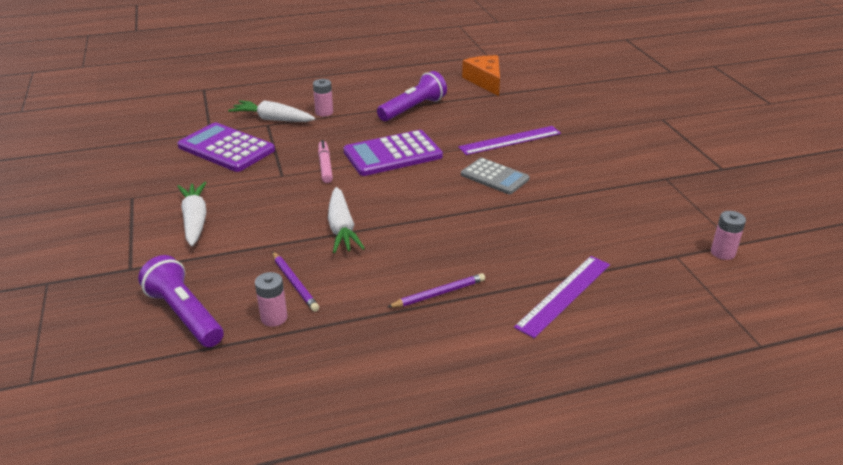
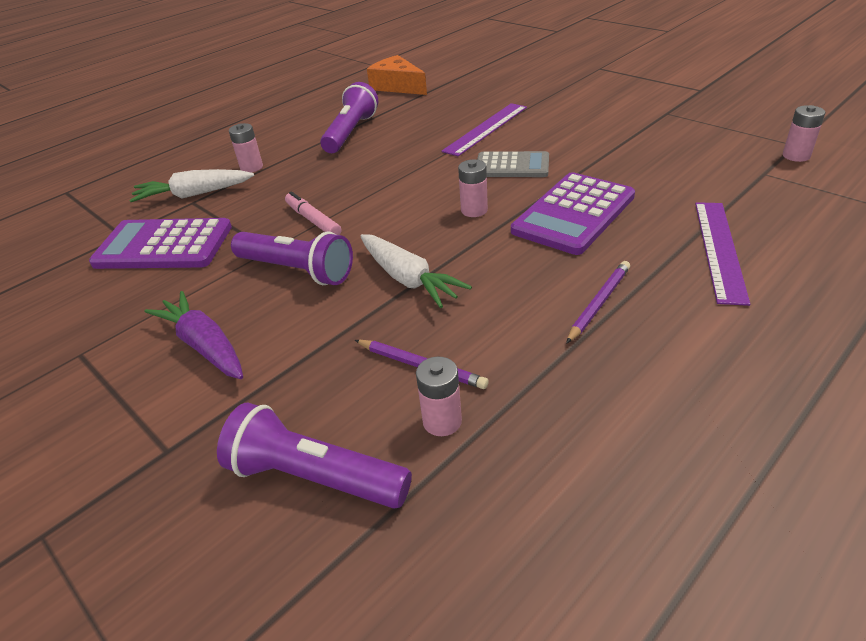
camera: 25 degrees left, 5 degrees up
white carrot [177,182,207,246] -> purple carrot [144,291,243,379]
purple calculator [344,130,443,176] -> purple calculator moved to [511,172,635,255]
none -> purple flashlight [231,232,353,285]
none -> pink battery [458,160,488,217]

